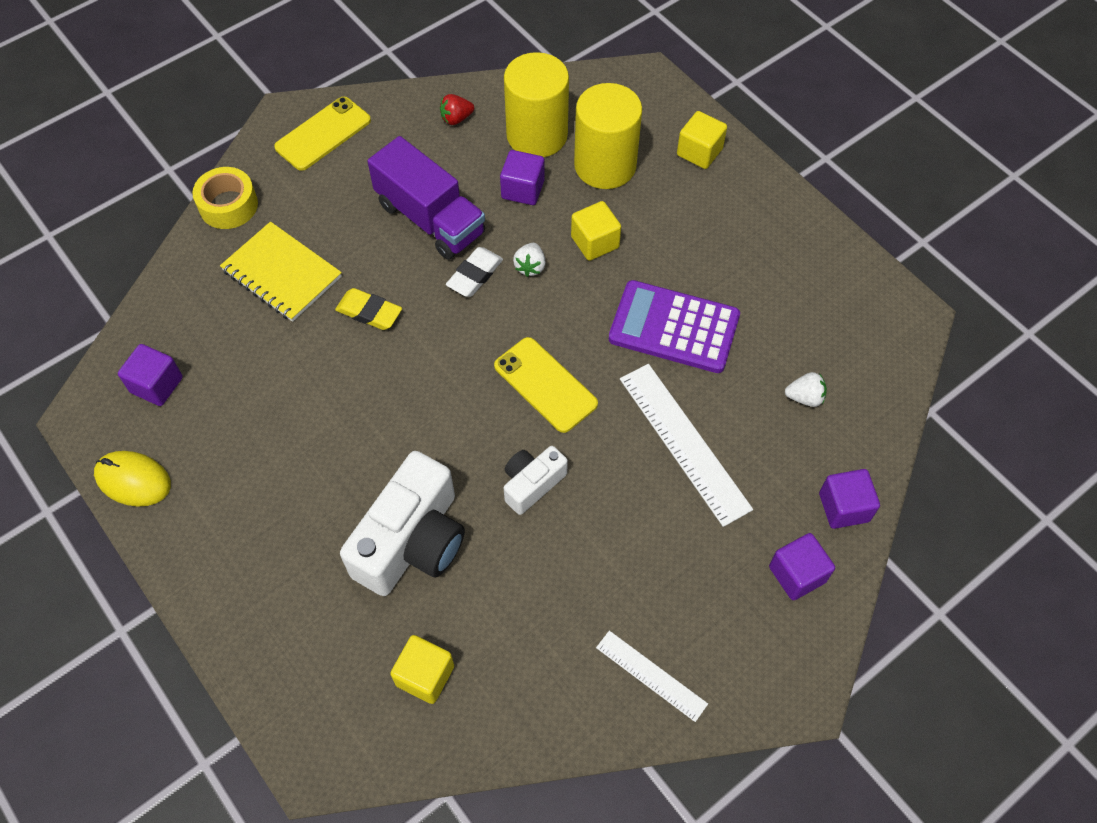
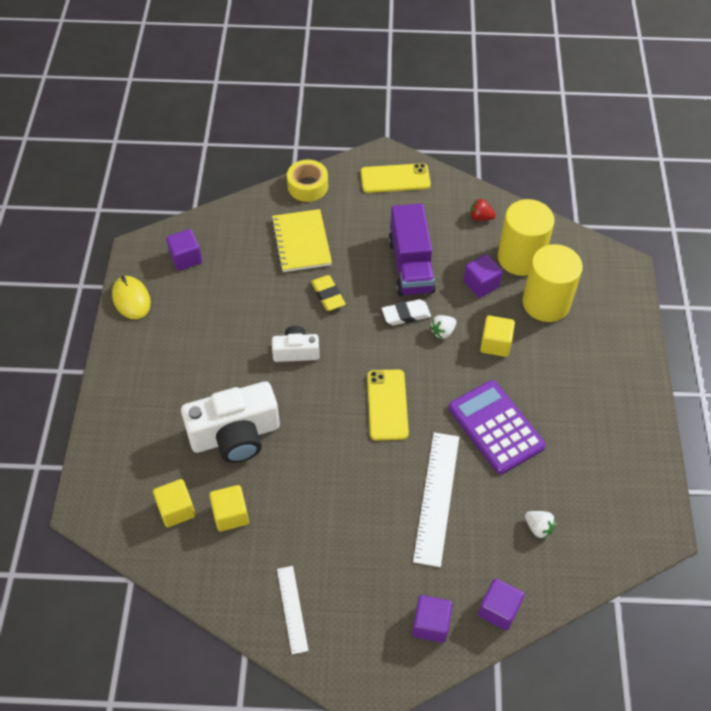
camera: 40 degrees right, 5 degrees down
white camera [504,446,568,515] -> white camera moved to [272,326,319,362]
yellow cube [677,111,727,169] -> yellow cube moved to [209,485,249,531]

